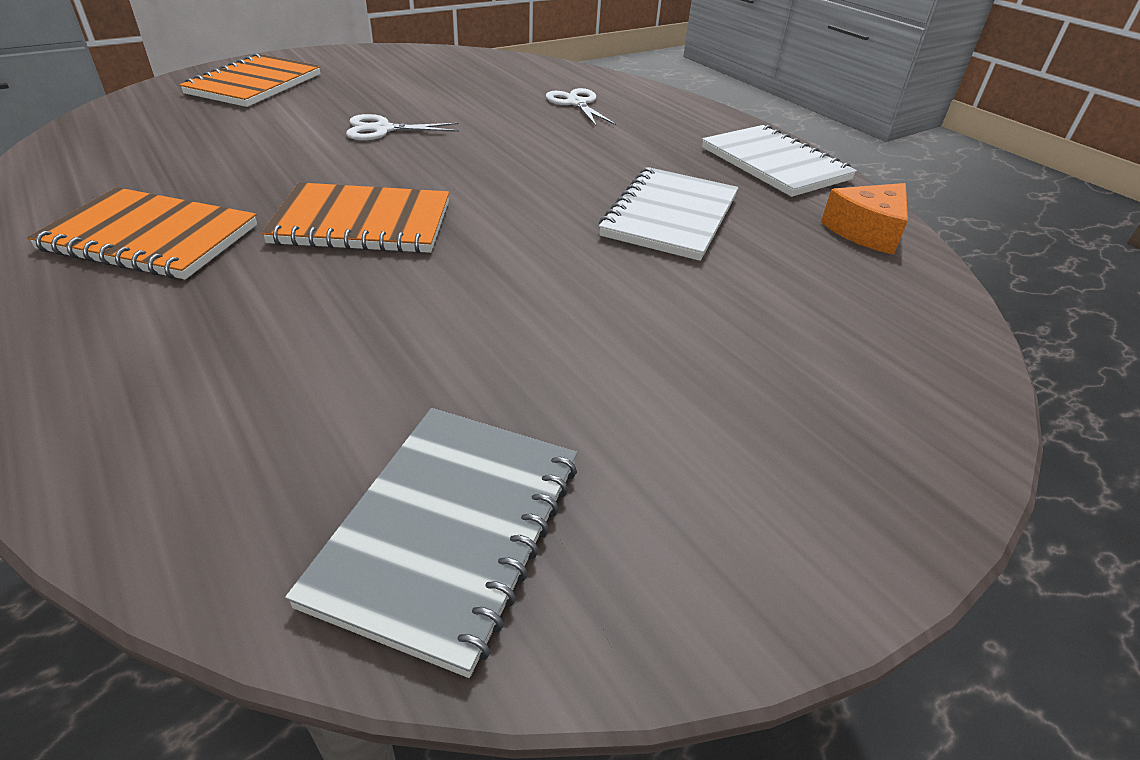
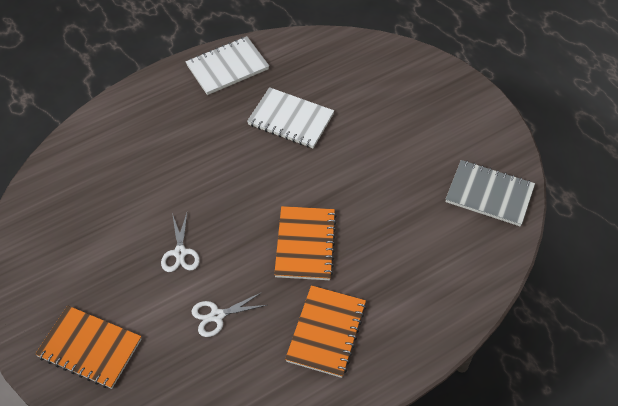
camera: 85 degrees left, 15 degrees up
white scissors [546,88,617,126] -> white scissors moved to [192,292,267,337]
orange cheese [821,183,908,255] -> none

